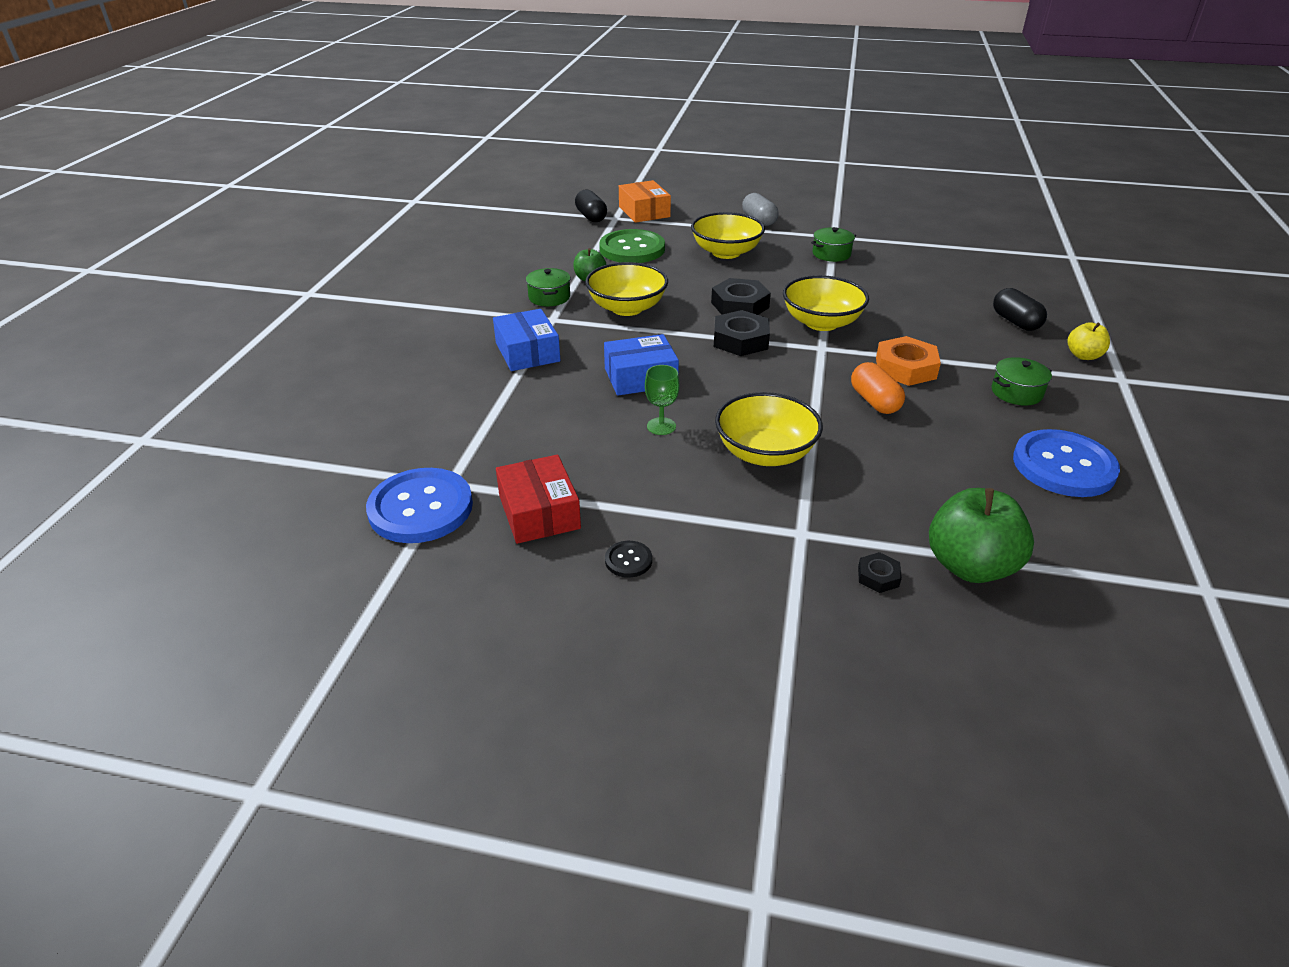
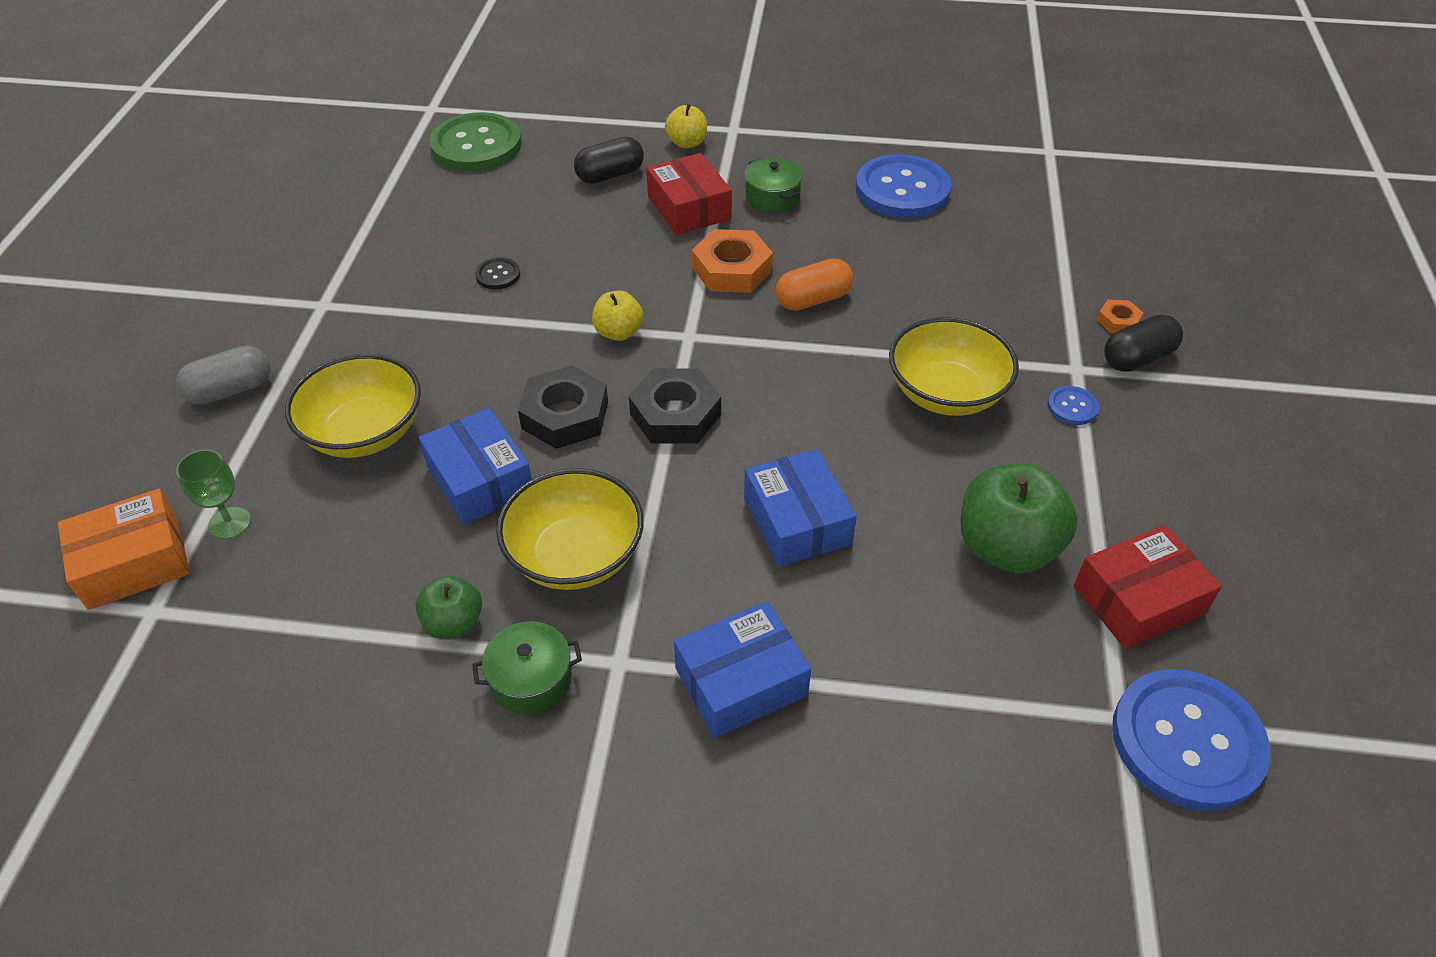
camera: 95 degrees left, 10 degrees up
black capsule [575,190,607,222] -> black capsule moved to [1104,314,1183,372]
green button [599,229,665,263] -> green button moved to [429,112,522,171]
black button [605,541,652,578] -> black button moved to [475,258,520,289]
green goblet [645,365,680,435] -> green goblet moved to [176,449,251,539]
yellow bowl [783,275,869,331] -> yellow apple [592,291,644,341]
green pot [811,227,856,262] -> none
black nut [858,552,902,593] -> orange nut [1097,299,1144,333]
green apple [929,488,1034,583] -> green apple moved to [960,464,1078,574]
none -> blue box [419,408,532,525]
none -> red box [646,153,732,235]
none -> blue button [1047,386,1099,425]

